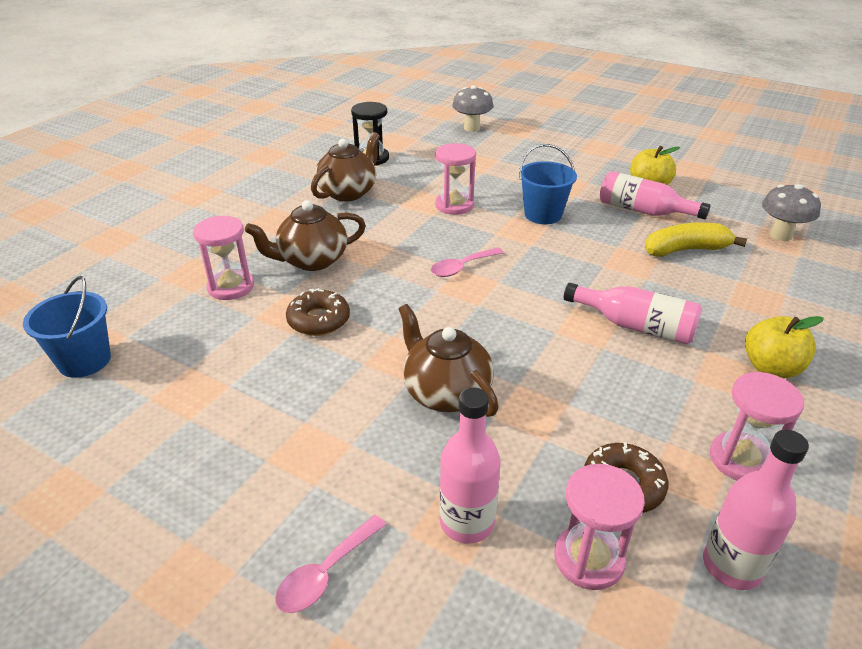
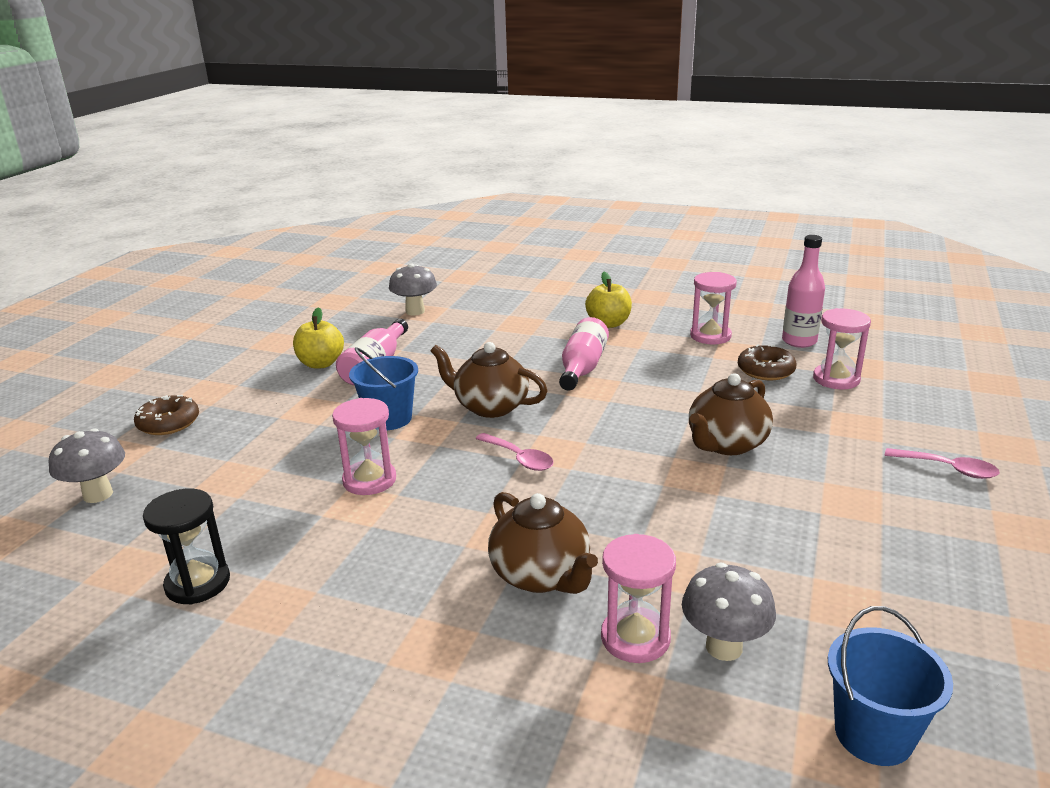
camera: 100 degrees left, 10 degrees down
brown donut [286,288,350,336] -> brown donut moved to [134,395,199,435]
brown teapot [311,132,380,201] -> brown teapot moved to [431,342,548,418]
pink bottle [439,387,501,544] -> none
yellow banana [645,222,747,257] -> none
none -> grey mushroom [682,563,776,661]

